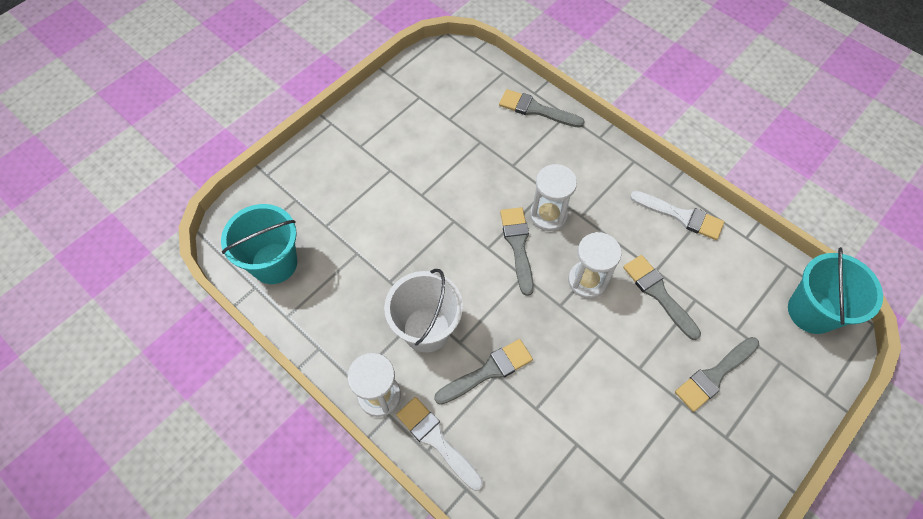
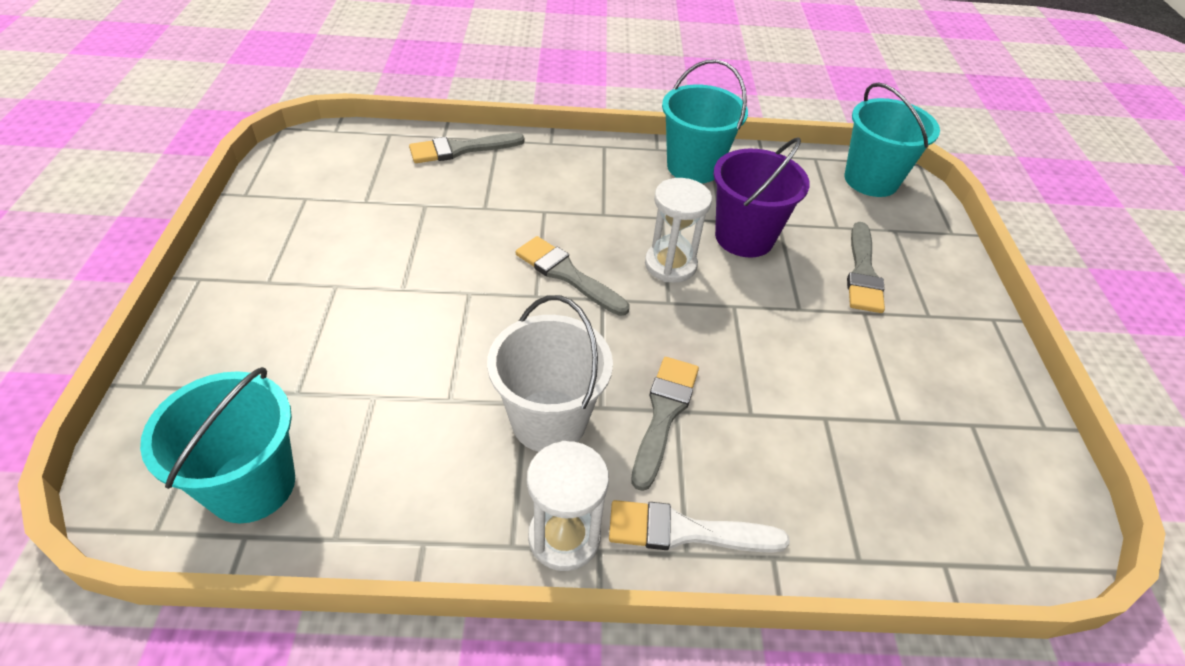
camera: 45 degrees left, 15 degrees down
white hourglass [530,164,577,231] -> none
grey brush [623,255,701,340] -> purple bucket [713,137,810,257]
white brush [630,191,724,240] -> turquoise bucket [662,59,748,183]

